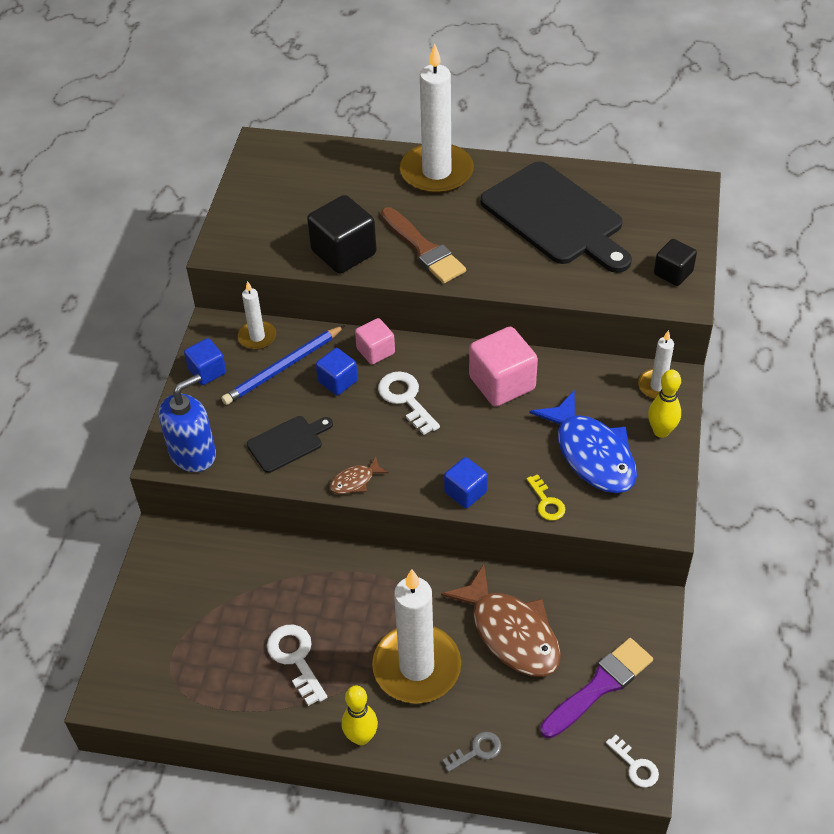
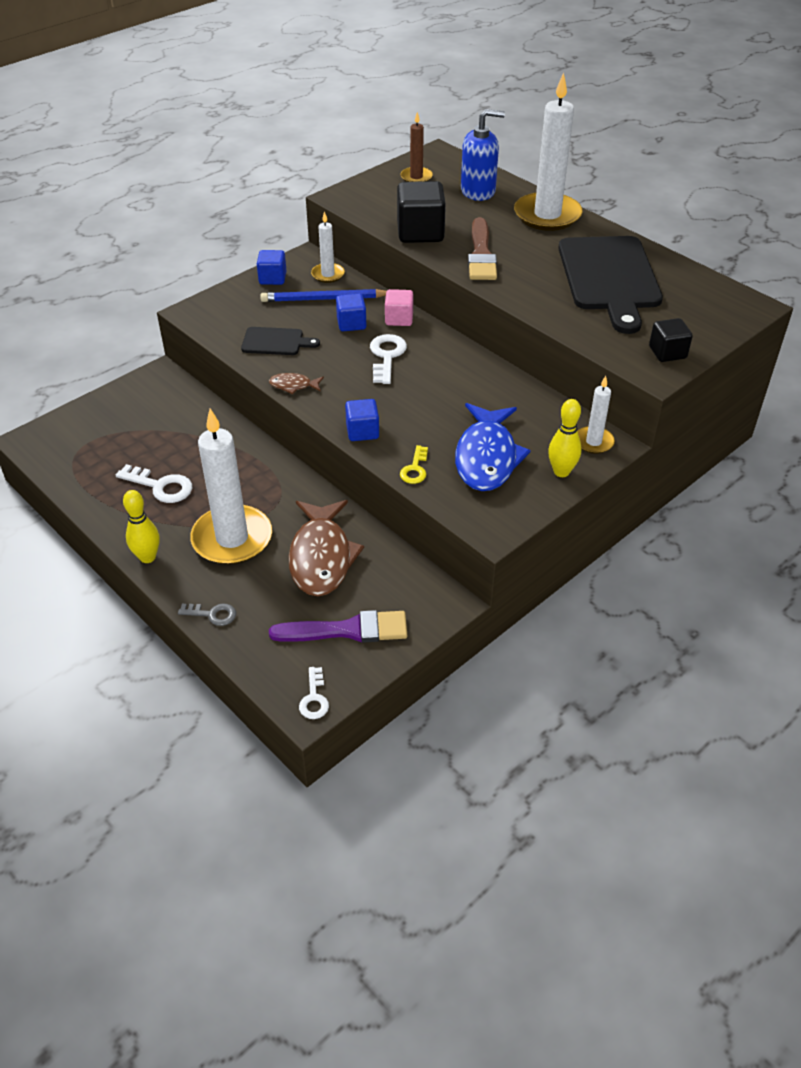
camera: 35 degrees right, 5 degrees down
blue soap dispenser [158,374,216,472] -> blue soap dispenser moved to [461,109,505,201]
white key [267,625,327,706] -> white key turned 105 degrees clockwise [116,464,192,503]
pink cube [469,327,538,407] -> none
none -> brown candle [400,112,433,182]

